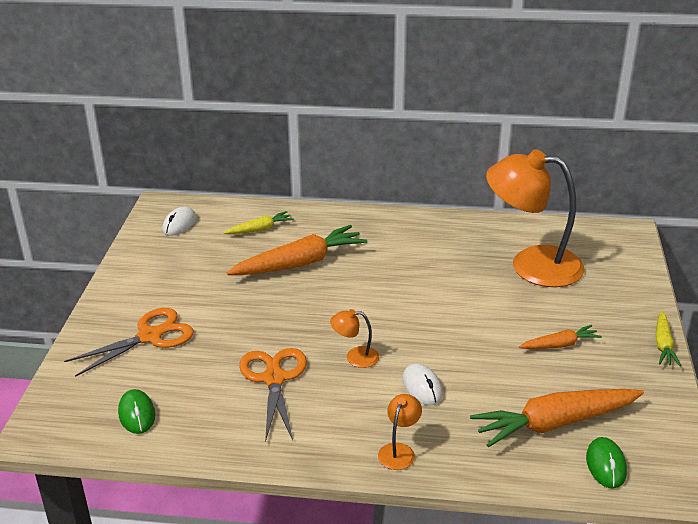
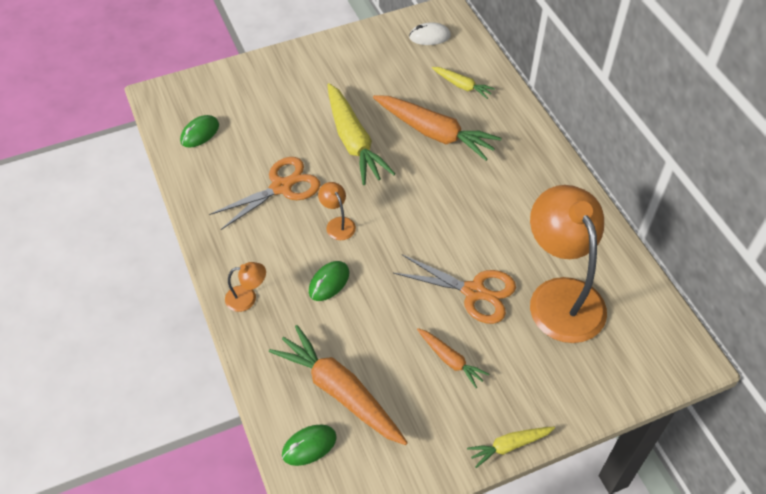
camera: 60 degrees right, 20 degrees up
orange scissors [64,308,194,377] -> orange scissors moved to [393,254,516,324]
white mouse [403,363,443,405] -> green mouse [309,261,349,301]
none -> yellow carrot [327,83,395,185]

